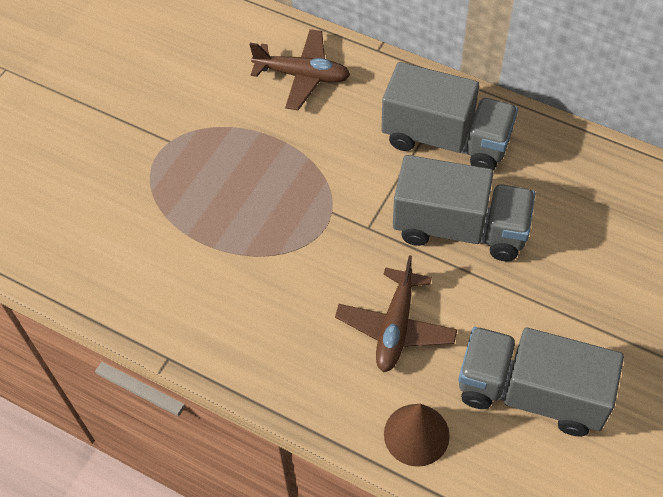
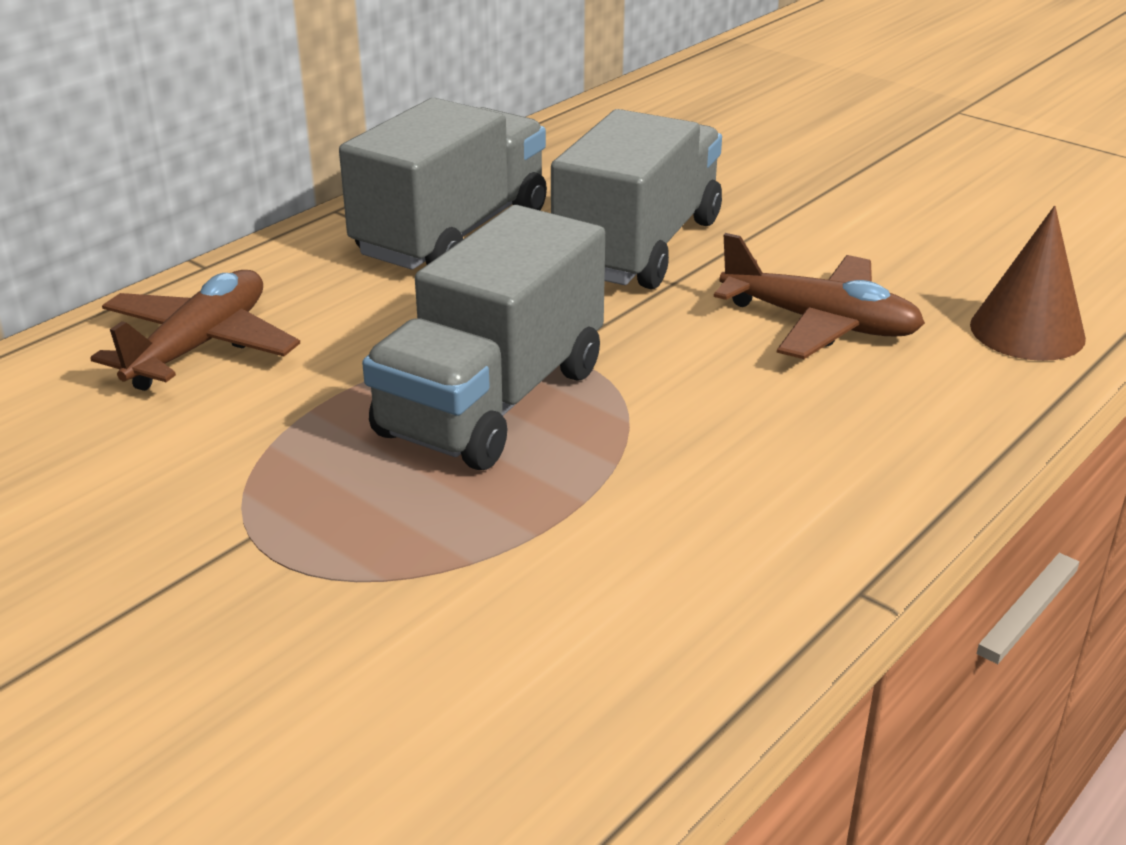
camera: 80 degrees left, 25 degrees down
grey truck [458,327,624,436] -> grey truck moved to [362,205,605,470]

